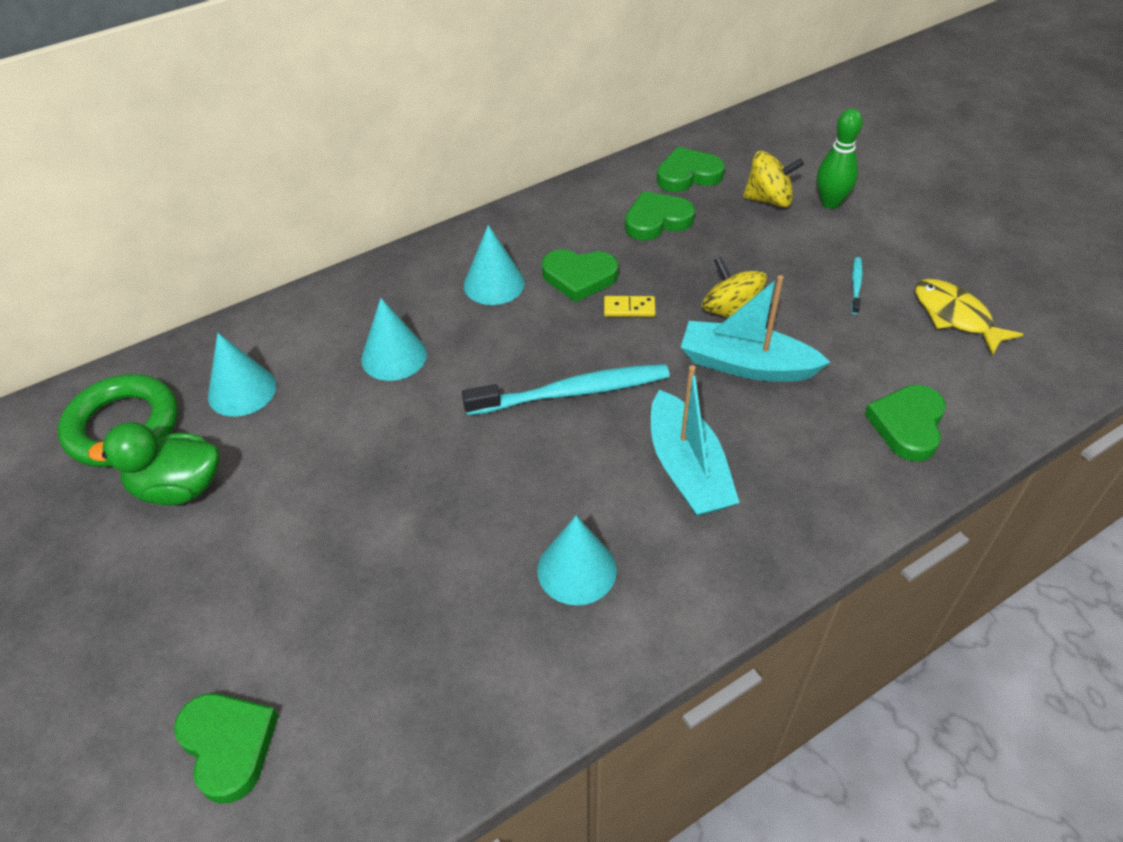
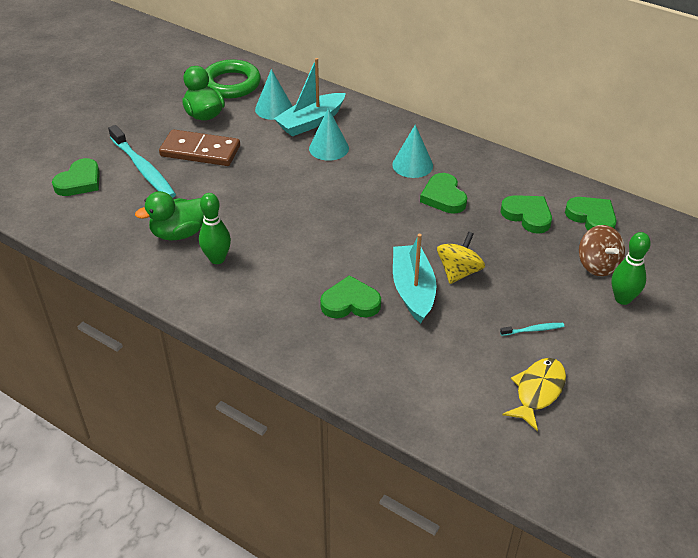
camera: 65 degrees right, 5 degrees down
turquoise toothbrush [462,364,670,416] -> turquoise toothbrush moved to [108,125,176,198]
turquoise cone [537,516,617,605] -> green bowling pin [199,193,231,264]
yellow domino [604,296,656,317] -> none
turquoise boat [651,365,740,517] -> turquoise boat moved to [274,58,346,137]
yellow spinning top [743,151,804,208] -> brown spinning top [579,225,625,276]
green heart [865,385,946,462] -> green heart moved to [320,275,381,318]
none -> green duck [135,191,204,241]
none -> brown domino [159,129,240,166]

